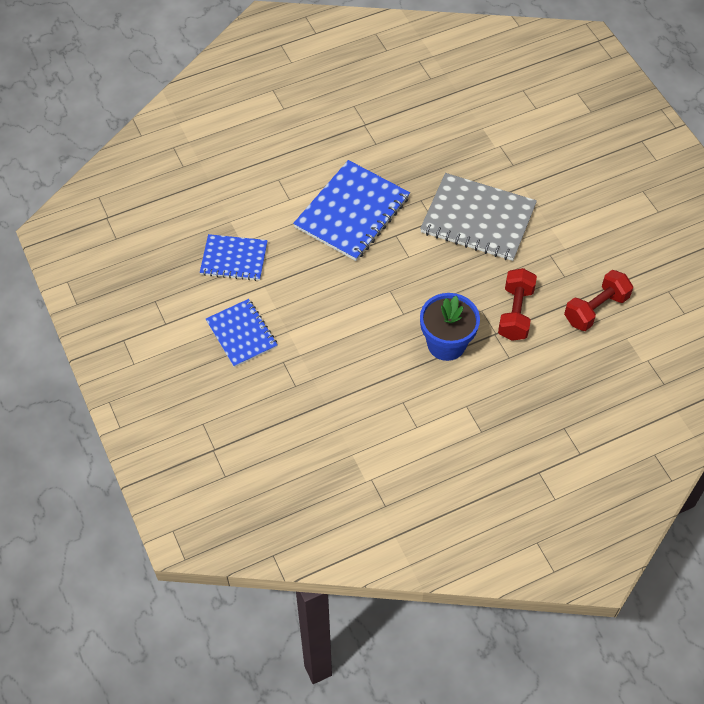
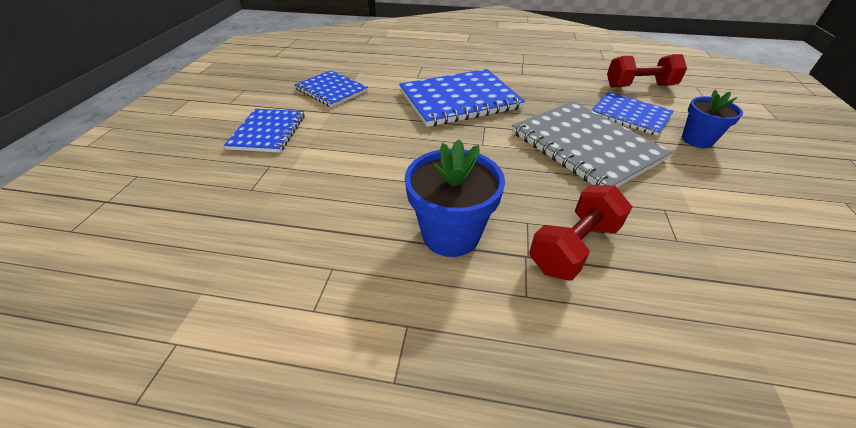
camera: 35 degrees right, 15 degrees down
red dumbbell [564,270,633,331] -> red dumbbell moved to [607,54,687,87]
none -> blue notebook [591,92,674,136]
none -> blue flower pot [682,89,743,148]

